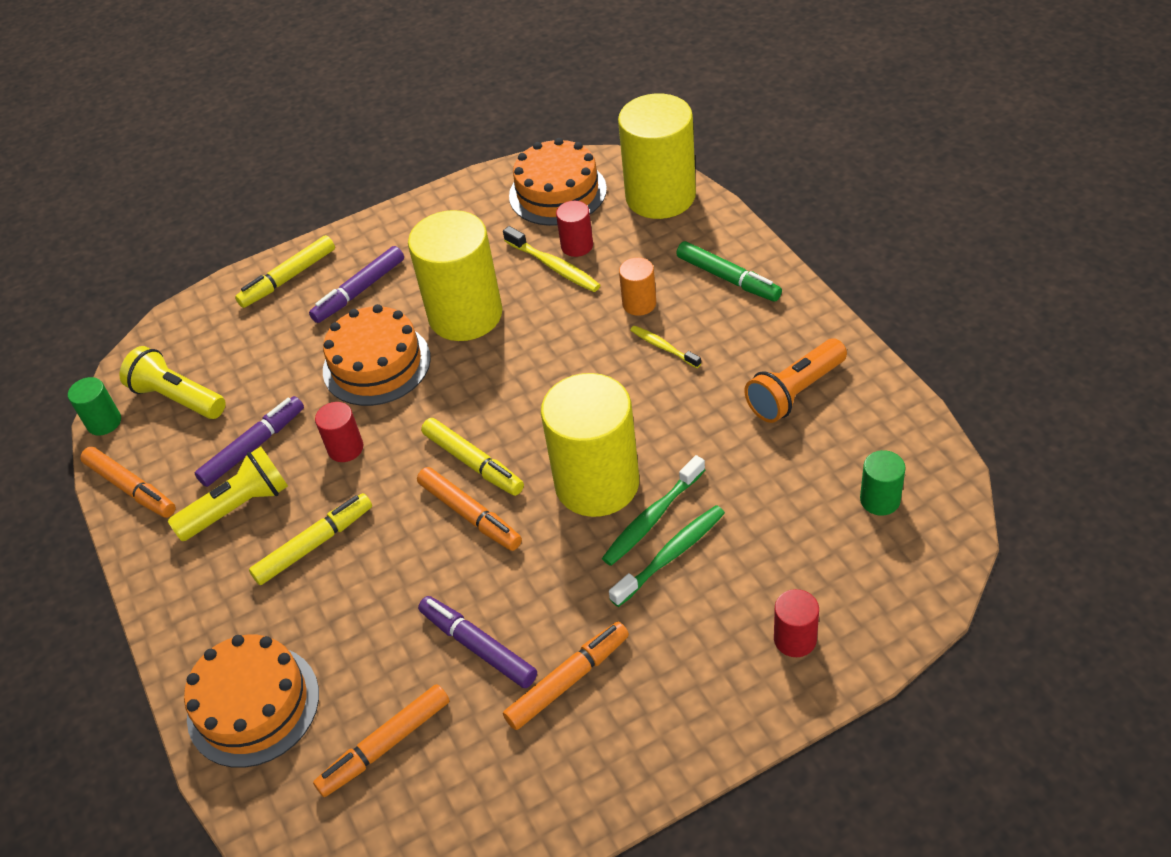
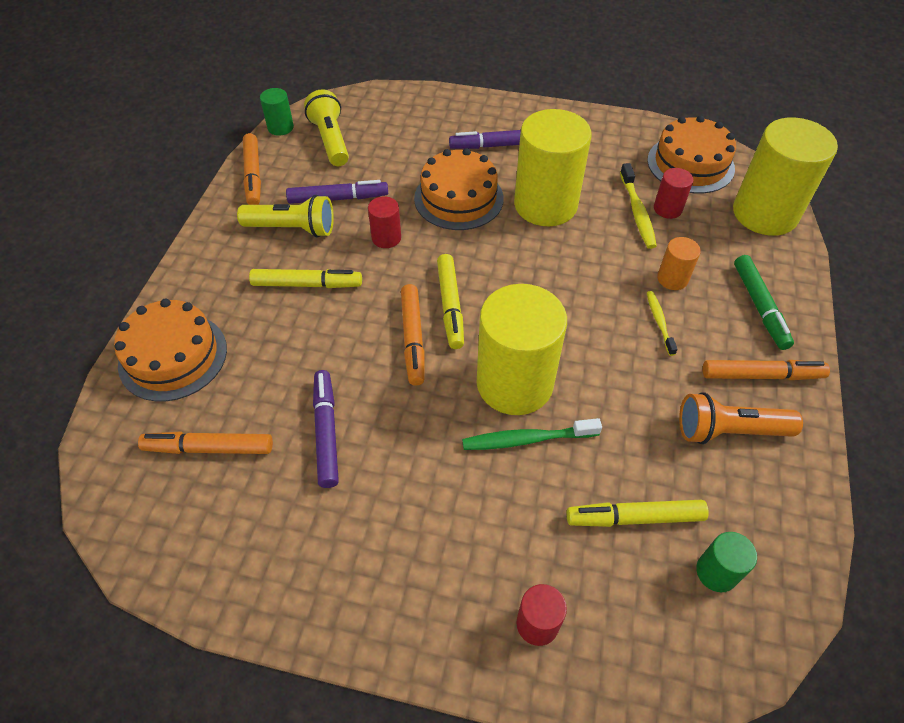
camera: 35 degrees right, 5 degrees up
yellow marker [235,235,335,308] -> yellow marker moved to [567,500,709,527]
orange marker [503,622,629,730] -> orange marker moved to [703,360,830,380]
green toothbrush [609,505,725,607] -> none

